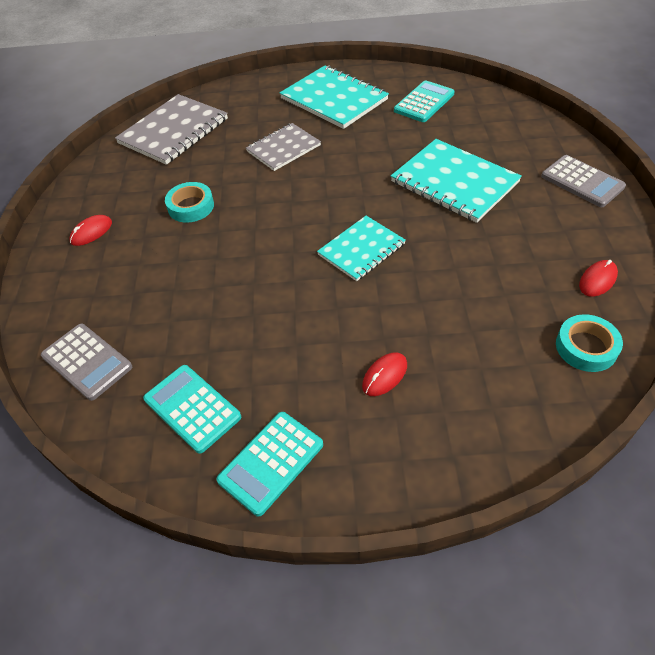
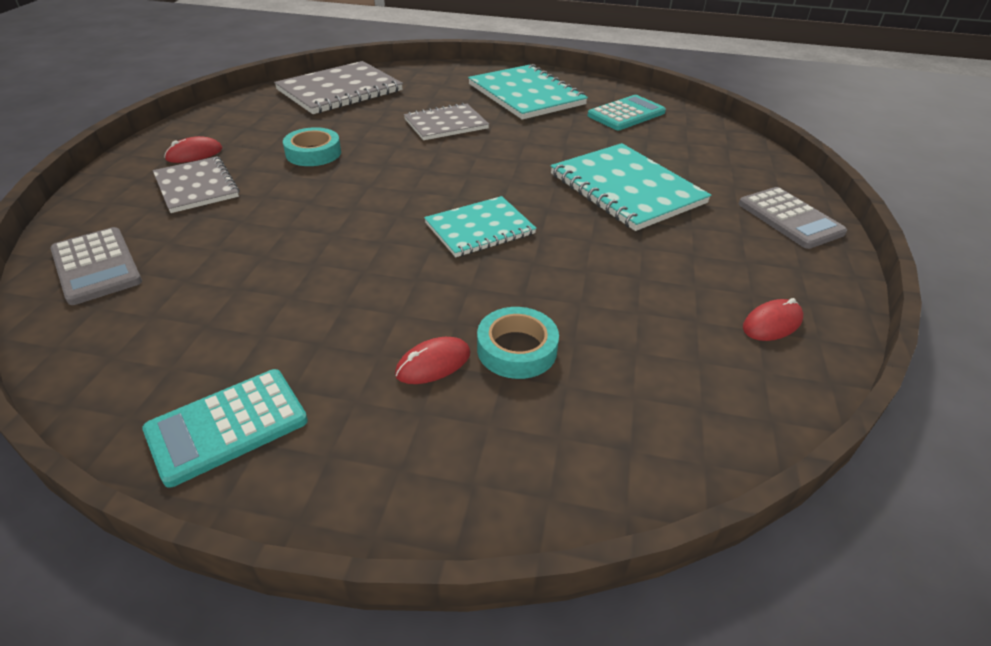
camera: 10 degrees right, 10 degrees down
turquoise calculator [143,365,241,454] -> none
turquoise tape [556,314,623,372] -> turquoise tape moved to [477,307,559,379]
none -> grey notebook [153,156,239,213]

